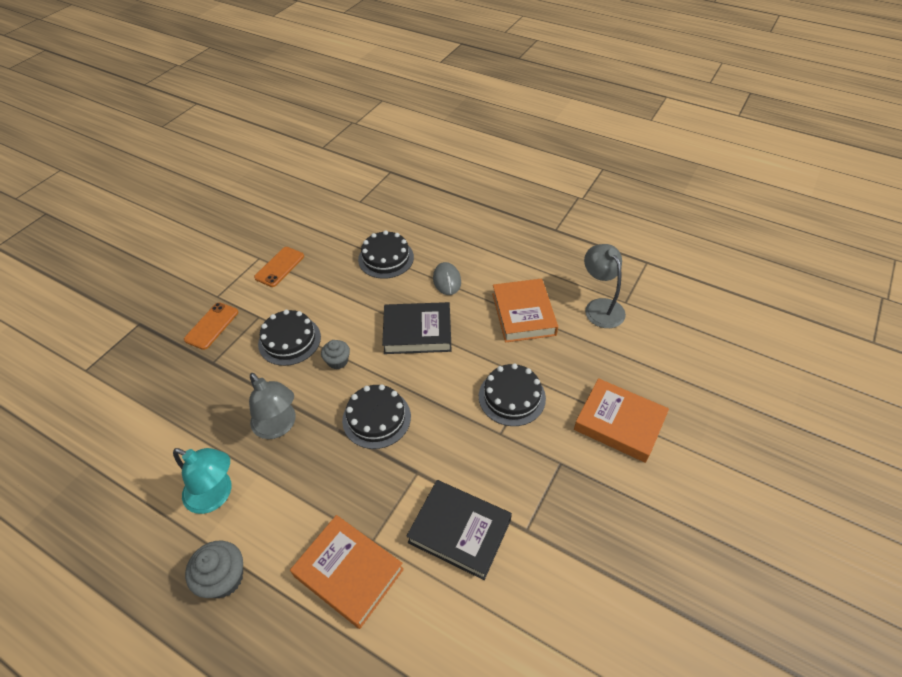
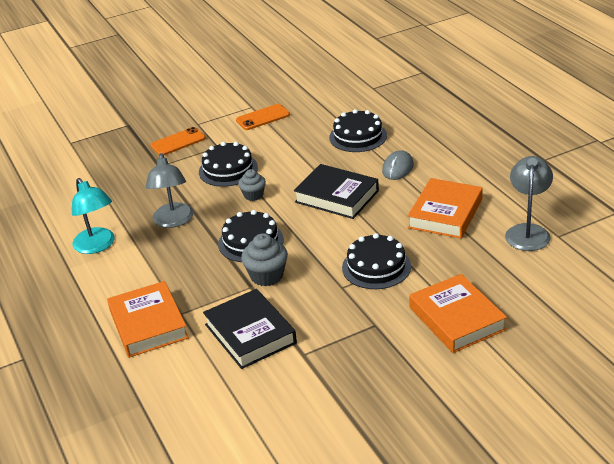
camera: 35 degrees right, 15 degrees down
grey cupcake [185,540,243,598] -> grey cupcake moved to [241,233,288,286]

